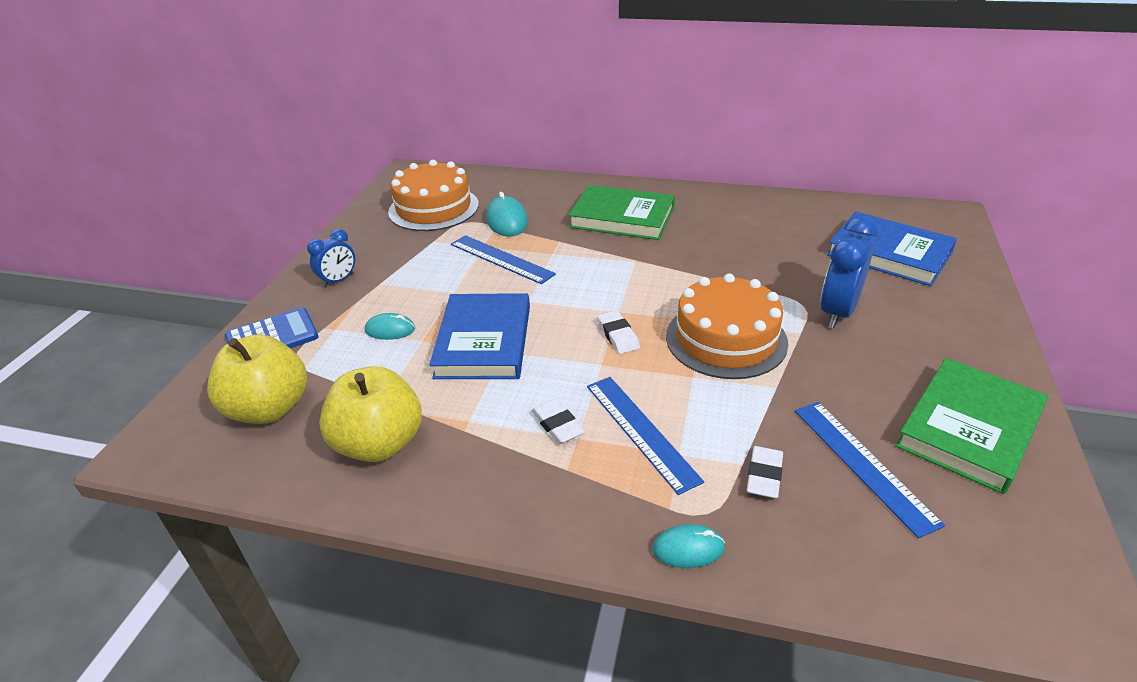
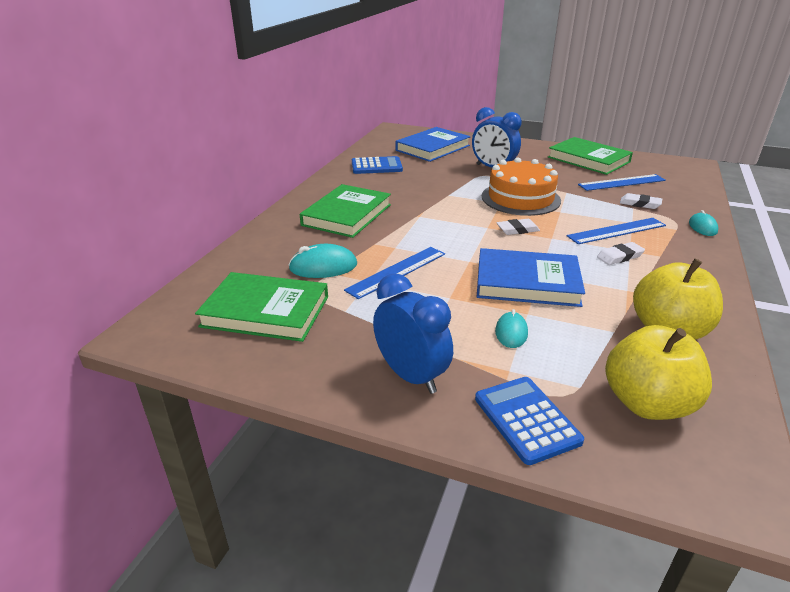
camera: 85 degrees left, 5 degrees down
blue clock [307,229,355,288] -> blue clock [373,273,453,394], size x1.64
orange cake [388,160,479,231] -> green book [195,272,328,342]
none -> blue calculator [352,156,403,174]

